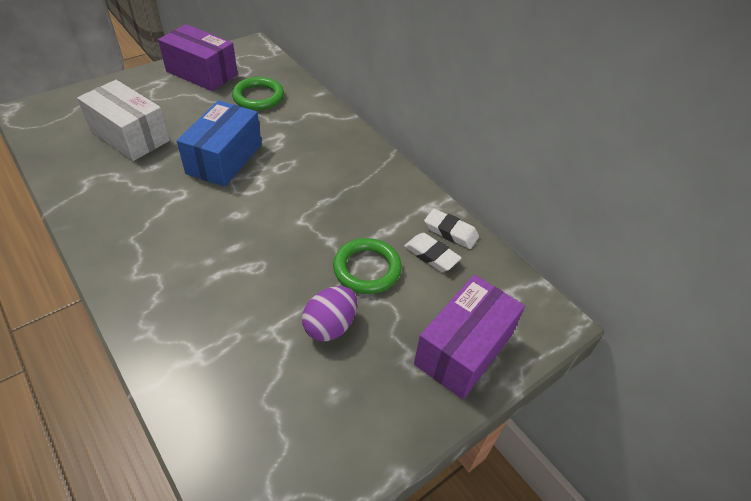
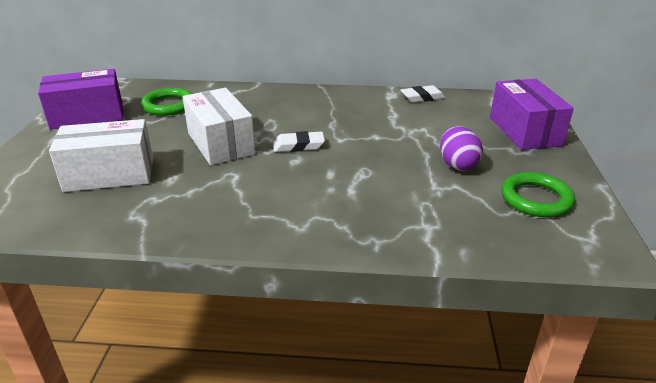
camera: 45 degrees left, 15 degrees down
blue box [177,100,261,187] -> white box [183,88,255,165]
green ring [333,238,402,294] -> green ring moved to [501,172,575,217]
white eraser [404,233,462,272] -> white eraser moved to [273,131,325,152]

